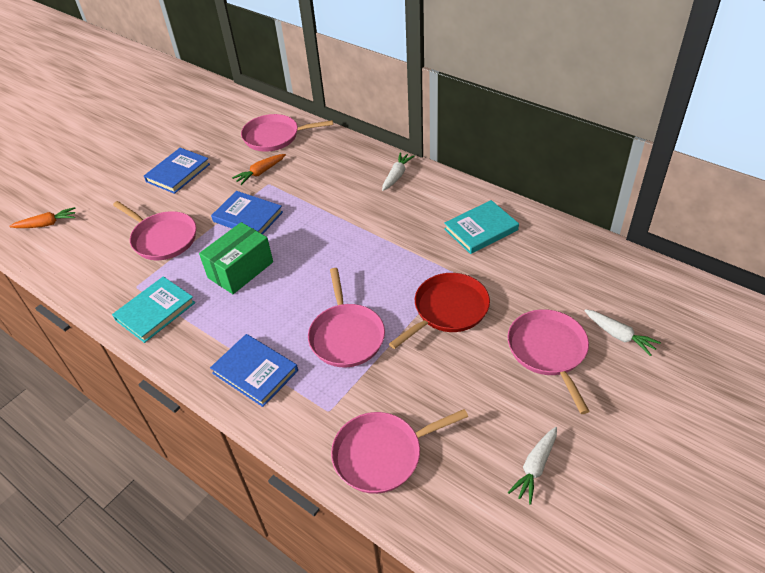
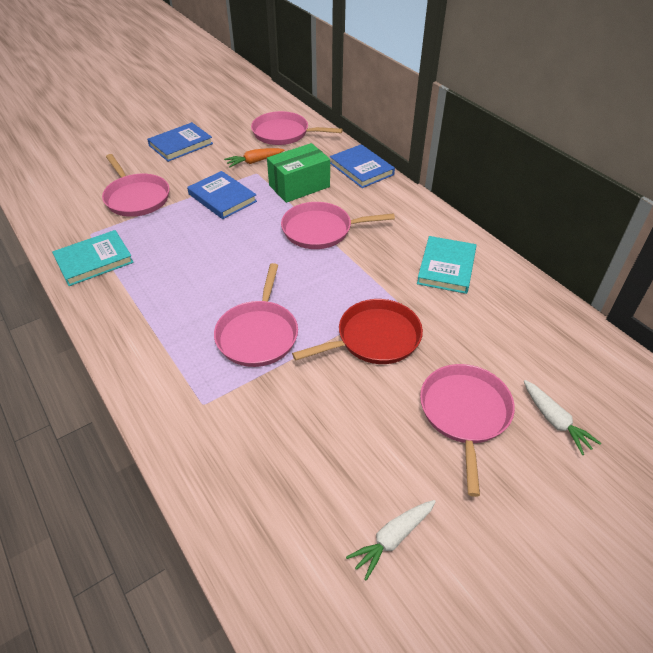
camera: 15 degrees right, 0 degrees up
orange carrot [9,207,76,228] -> none
green box [199,222,273,294] -> green box moved to [267,143,330,203]
blue book [210,334,298,407] -> blue book moved to [330,144,395,188]
pink pan [331,409,468,494] -> pink pan moved to [281,202,395,249]
white carrot [382,152,415,191] -> none
turquoise book [444,200,519,254] -> turquoise book turned 60 degrees counterclockwise [417,236,476,294]

